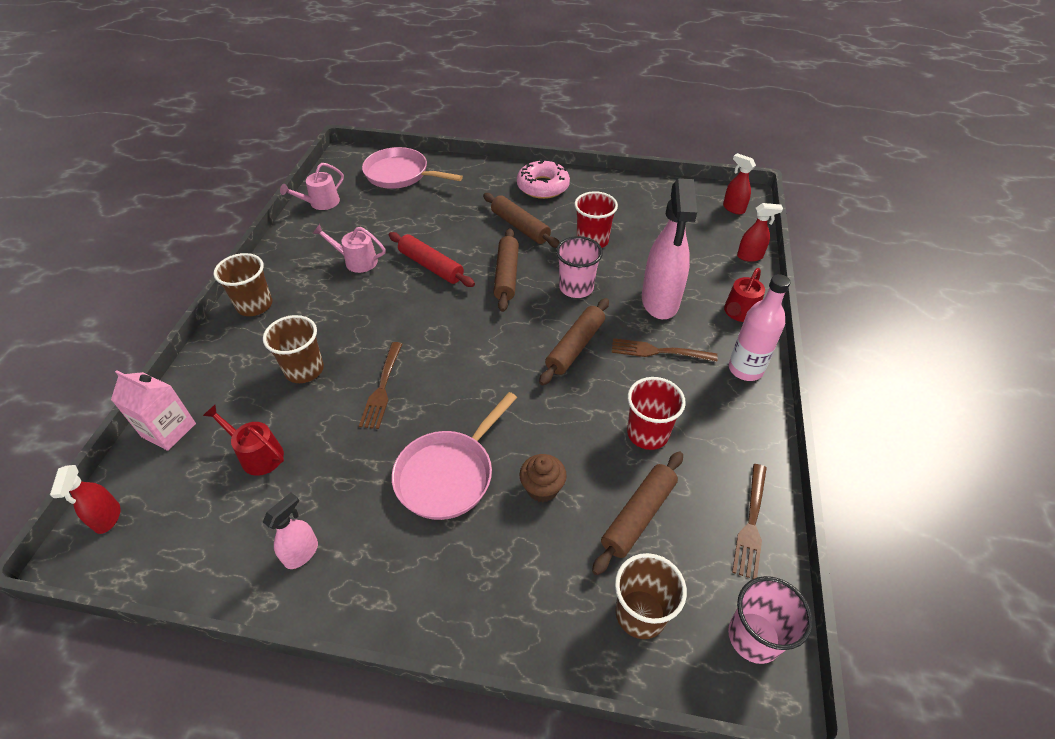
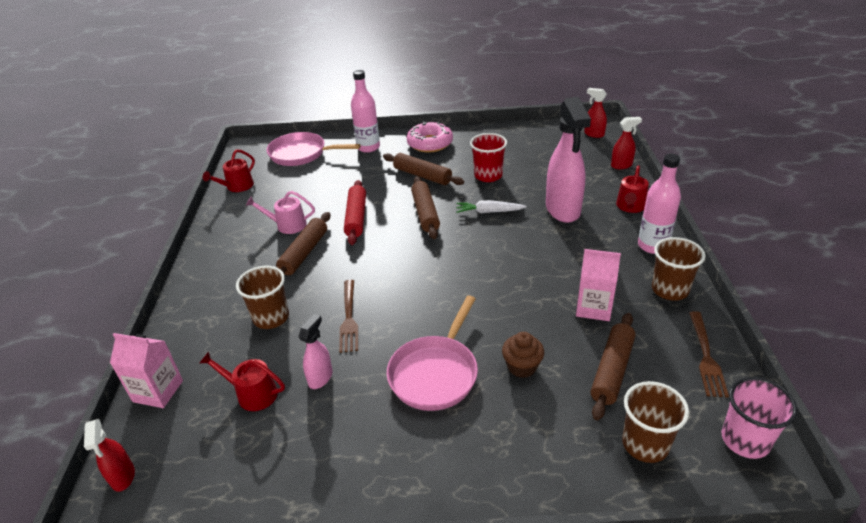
camera: 10 degrees left, 10 degrees down
brown cup [214,253,272,316] -> brown cup moved to [652,237,705,301]
pink spray bottle [263,493,318,569] -> pink spray bottle moved to [299,314,333,389]
pink watering can [280,163,344,210] -> red watering can [203,149,255,192]
red rolling pin [389,232,475,287] -> red rolling pin turned 60 degrees clockwise [344,180,366,245]
brown rolling pin [539,298,609,385] -> brown rolling pin moved to [276,212,330,275]
pink cup [556,236,603,298] -> white carrot [456,200,527,213]
brown fork [612,338,718,362] -> none
red cup [627,377,686,450] -> pink carton [576,249,621,321]
none -> pink bottle [351,70,380,153]

